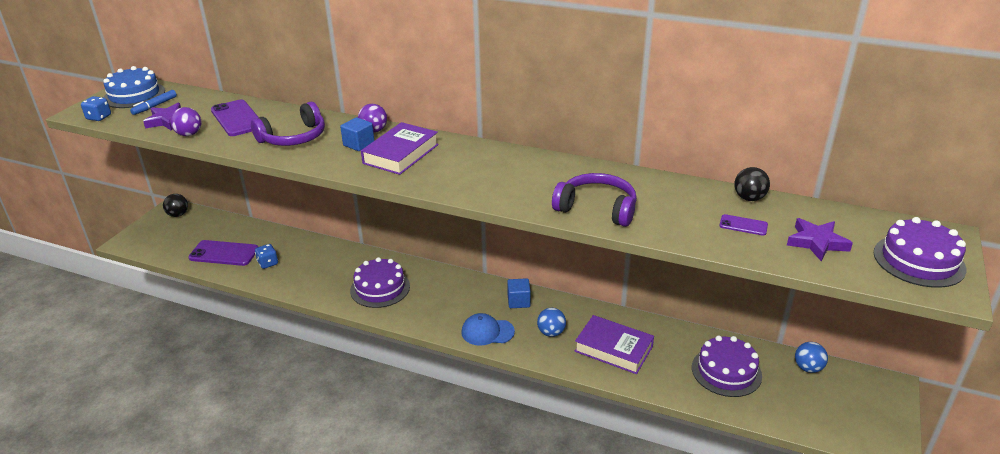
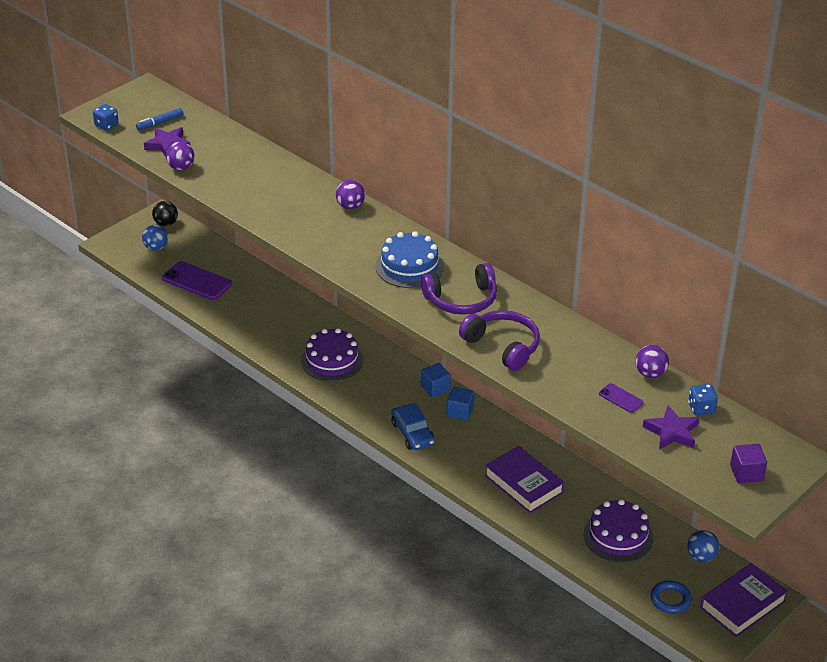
camera: 20 degrees right, 5 degrees up
blue cake [103,66,165,108] -> blue cake moved to [376,231,444,288]
purple phone [211,100,259,136] -> none
purple headphones [251,102,325,146] -> purple headphones moved to [421,263,497,315]
blue dice [255,244,278,269] -> blue dice moved to [688,384,718,415]
blue cube [340,117,374,151] -> blue cube moved to [421,363,451,398]
purple book [361,122,439,175] -> purple book moved to [700,563,788,637]
blue cap [462,313,515,346] -> blue car [391,403,435,450]
blue ball [537,308,566,337] -> blue ball moved to [142,225,168,251]
black ball [734,167,770,201] -> purple ball [636,345,669,378]
purple cake [874,217,966,288] -> purple cube [730,444,767,483]
none -> blue ring [651,581,692,614]

